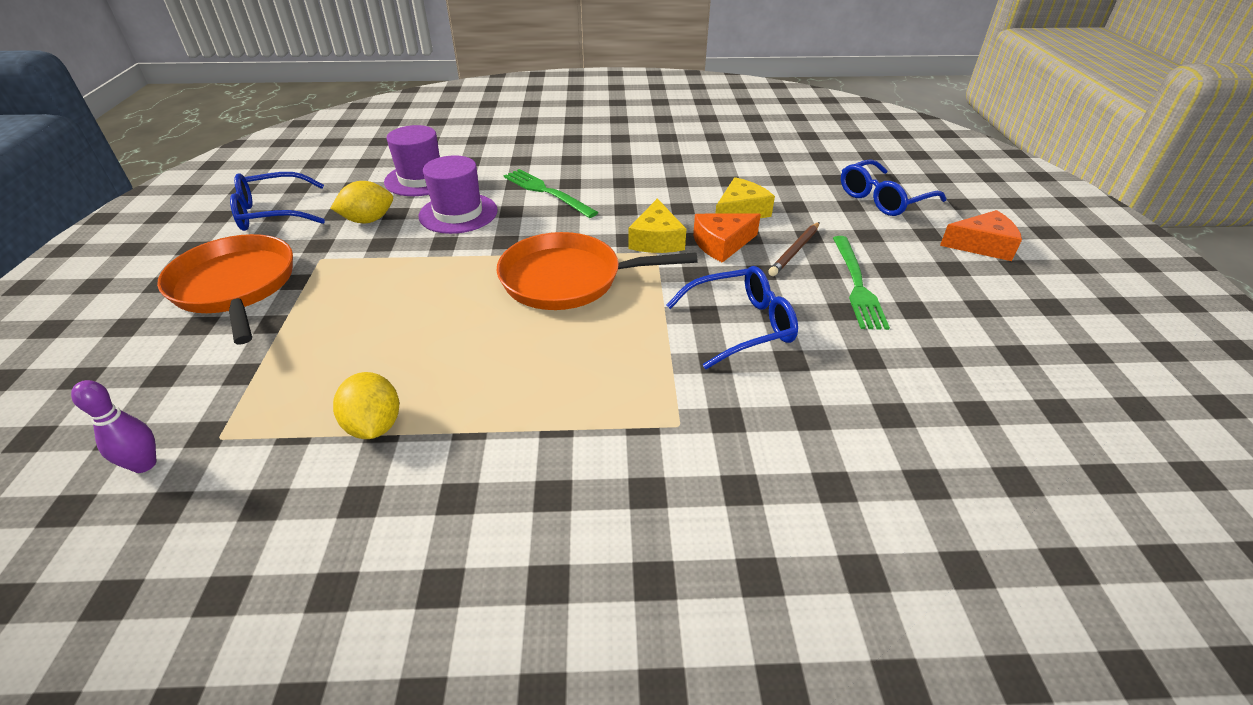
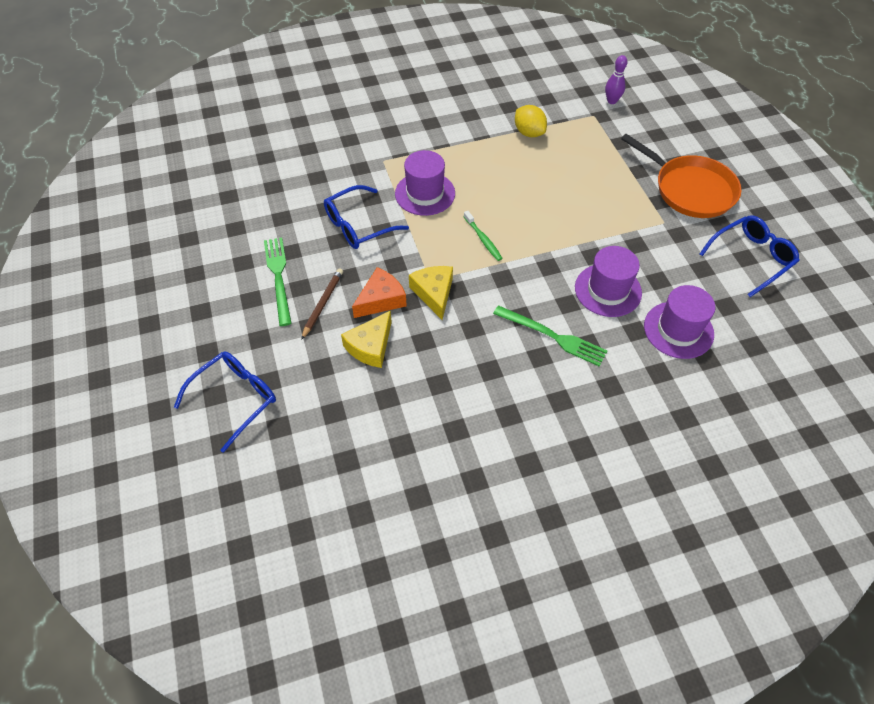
camera: 165 degrees right, 15 degrees up
yellow lemon [330,181,393,223] -> none
orange pan [497,232,698,310] -> green toothbrush [464,211,503,261]
orange cheese [940,210,1022,261] -> none
none -> purple hat [395,150,455,216]

